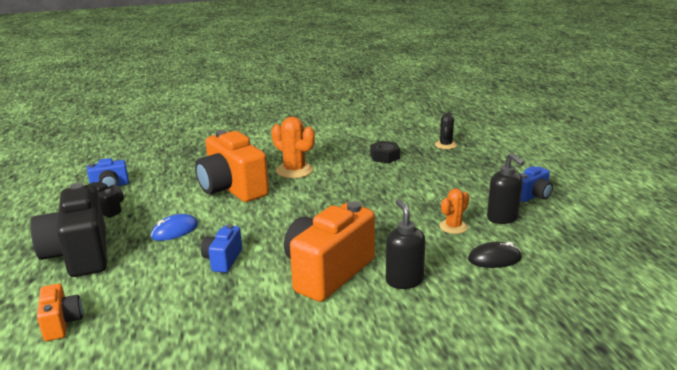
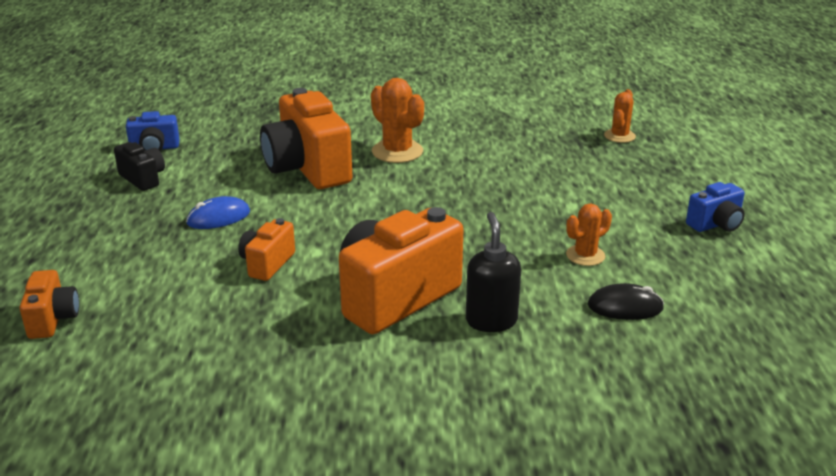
camera: 10 degrees right, 5 degrees up
black camera [30,183,107,277] -> none
blue camera [201,224,242,273] -> orange camera [238,218,295,281]
black nut [370,141,400,163] -> none
black cactus [435,112,457,149] -> orange cactus [604,89,636,143]
black soap dispenser [487,153,525,224] -> none

